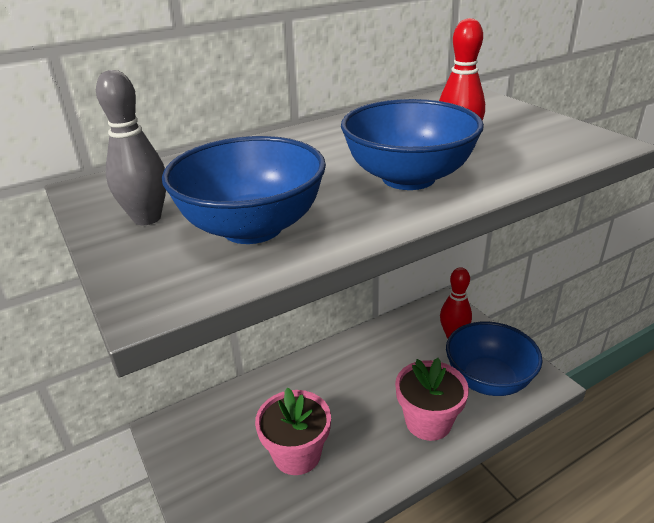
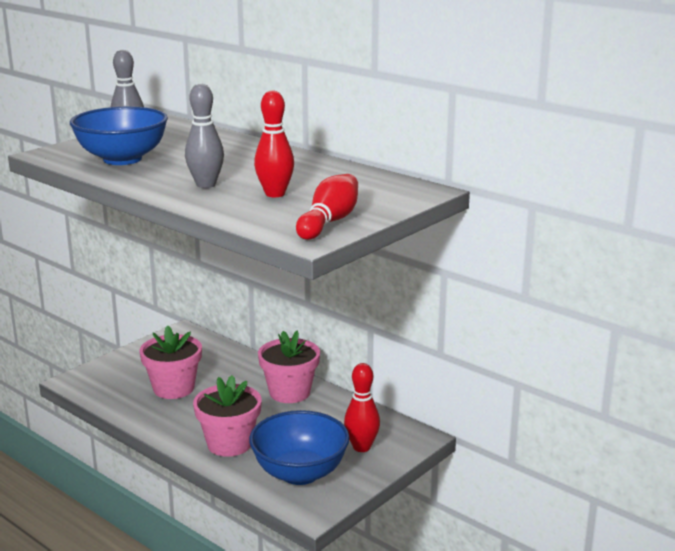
camera: 70 degrees right, 10 degrees down
blue bowl [341,99,484,190] -> grey bowling pin [185,84,224,188]
none -> pink flower pot [258,330,320,403]
none -> red bowling pin [296,174,358,240]

